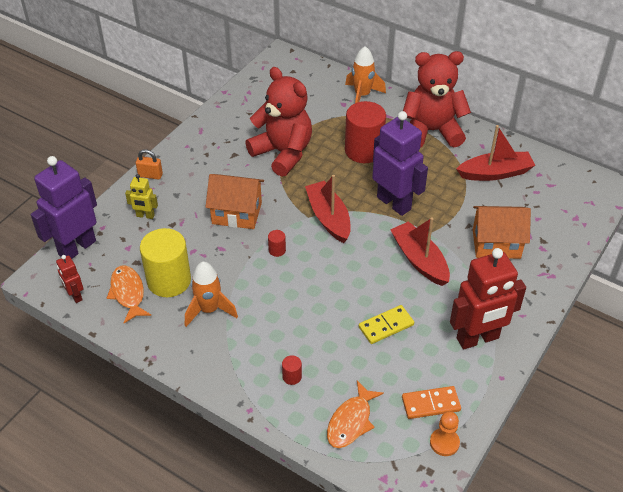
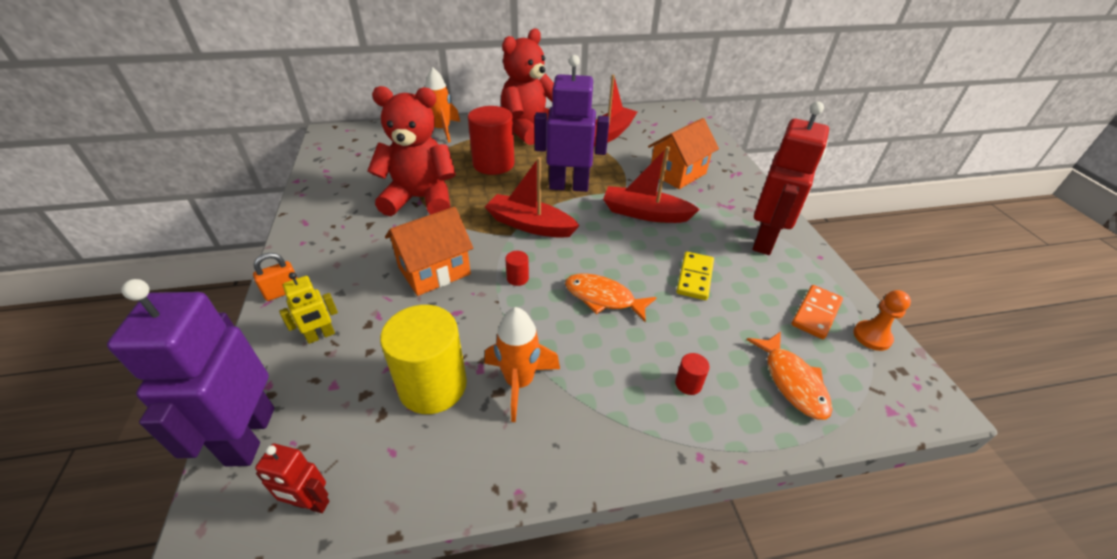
camera: 45 degrees left, 5 degrees down
orange fish [107,265,151,323] -> orange fish moved to [565,273,657,322]

